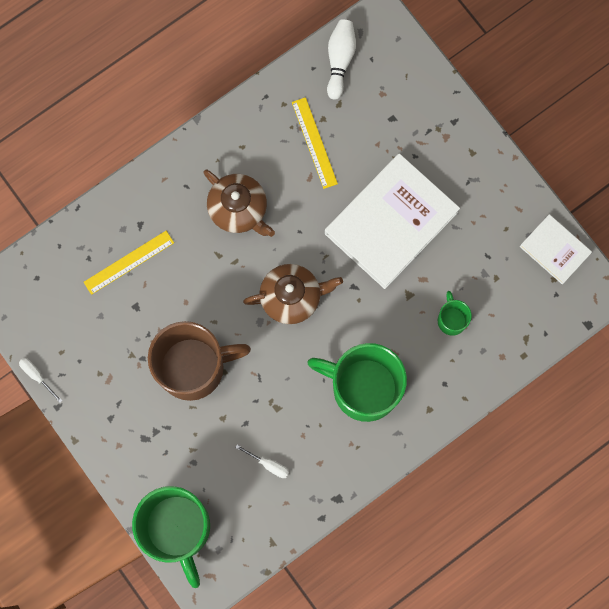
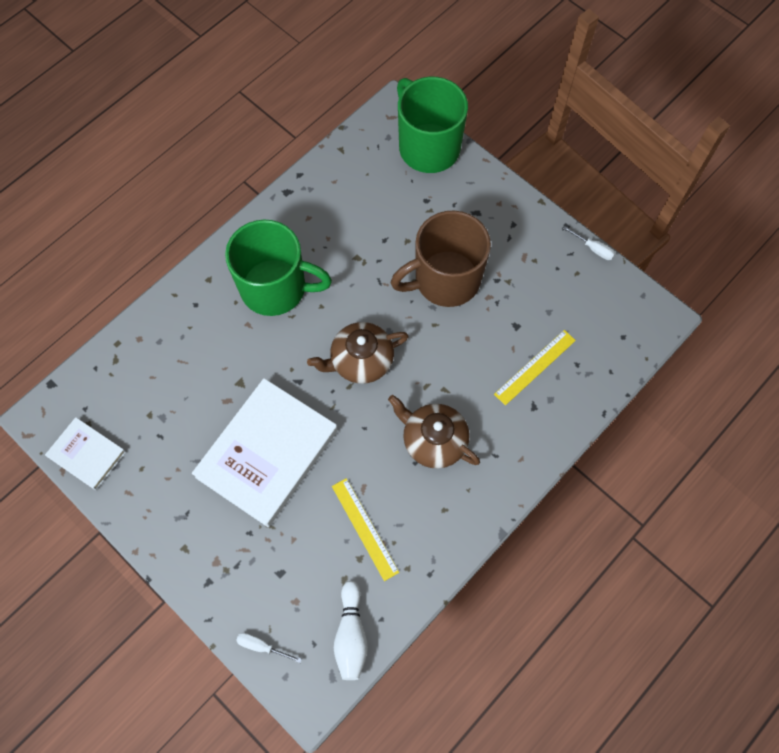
camera: 170 degrees right, 10 degrees down
white screwdriver [235,445,289,478] -> white screwdriver moved to [236,633,302,663]
green mug [438,291,472,336] -> none

